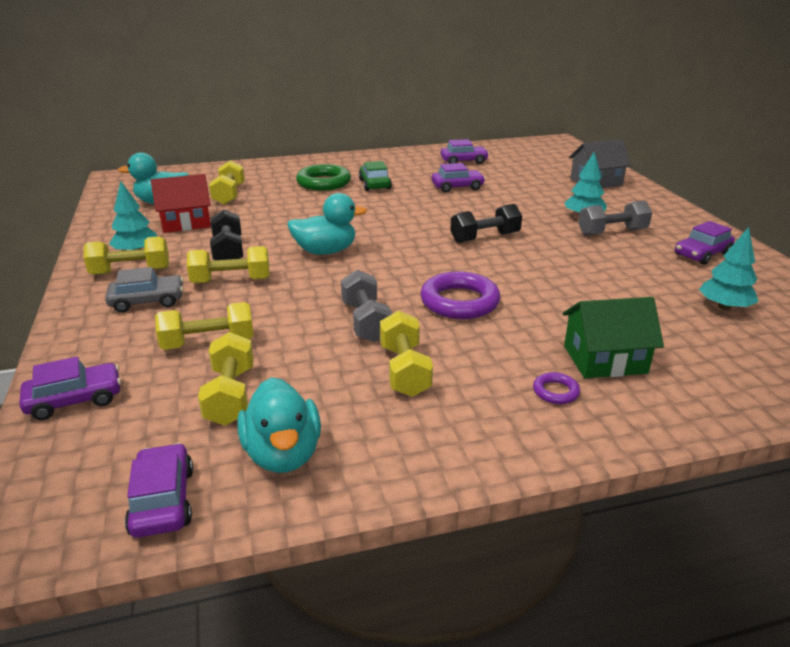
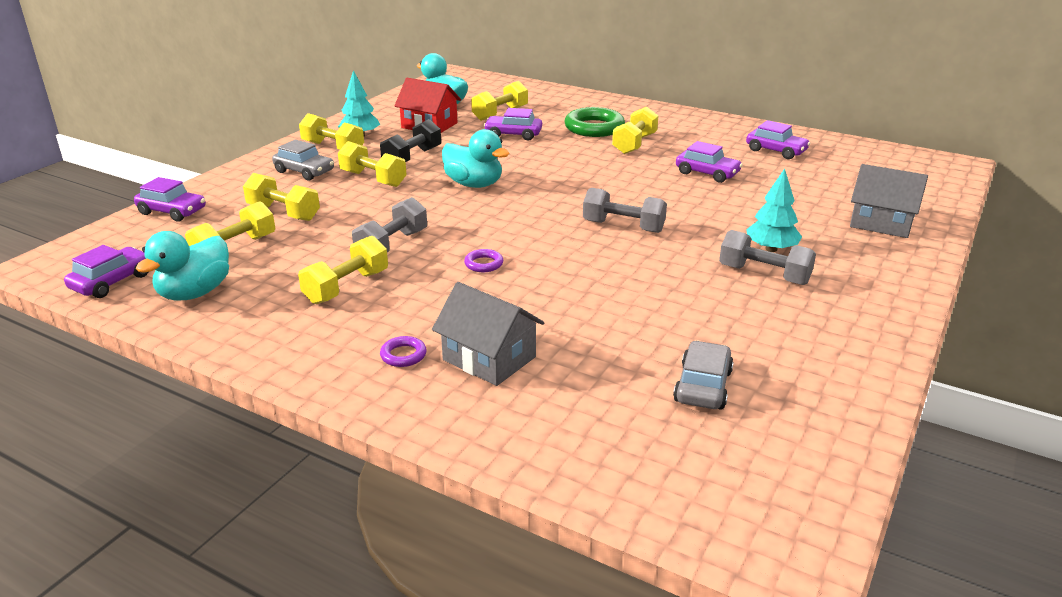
camera: 45 degrees right, 0 degrees up
green car [359,161,392,191] -> yellow dumbbell [612,106,658,154]
purple ring [420,271,500,319] -> purple ring [464,249,503,272], size x0.47
black dumbbell [450,204,522,243] -> grey dumbbell [583,188,667,233]
green house [563,297,664,378] -> grey house [432,282,544,386]
purple car [675,221,735,265] -> purple car moved to [484,108,542,141]
turquoise tree [699,227,759,310] -> grey car [673,341,734,410]

